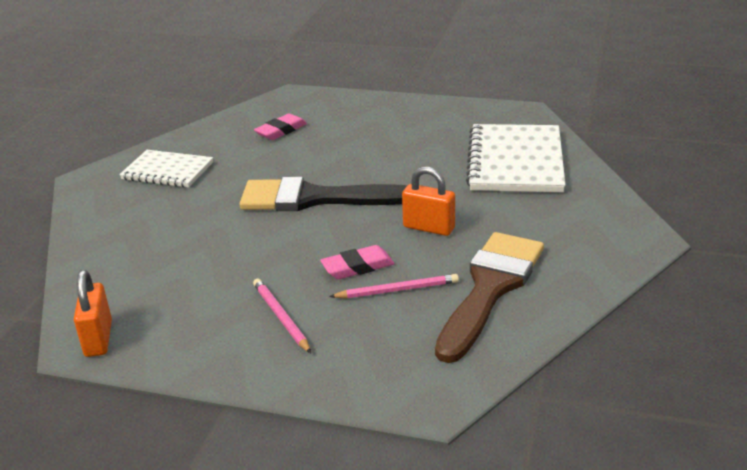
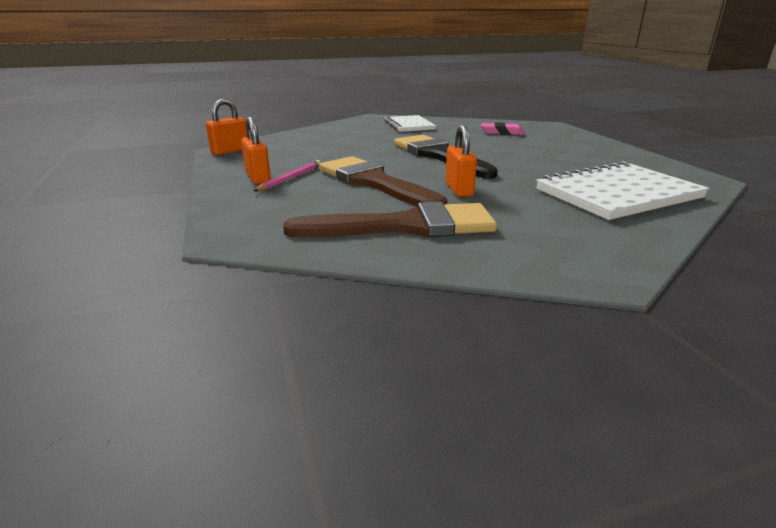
camera: 55 degrees right, 5 degrees down
pink eraser [320,245,395,279] -> brown brush [319,156,448,207]
pink pencil [329,274,459,299] -> none
none -> orange padlock [241,117,271,184]

